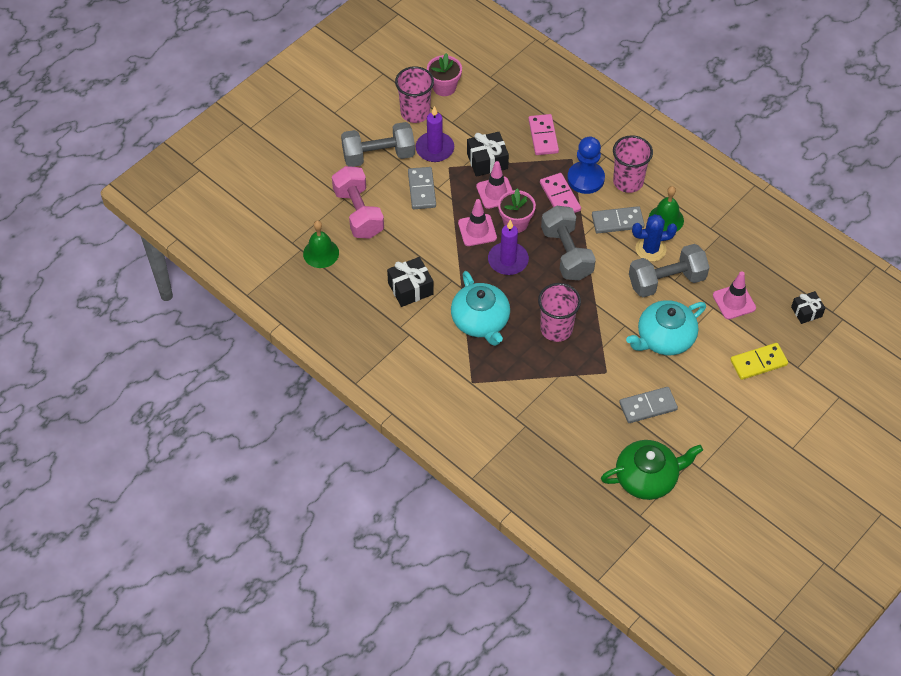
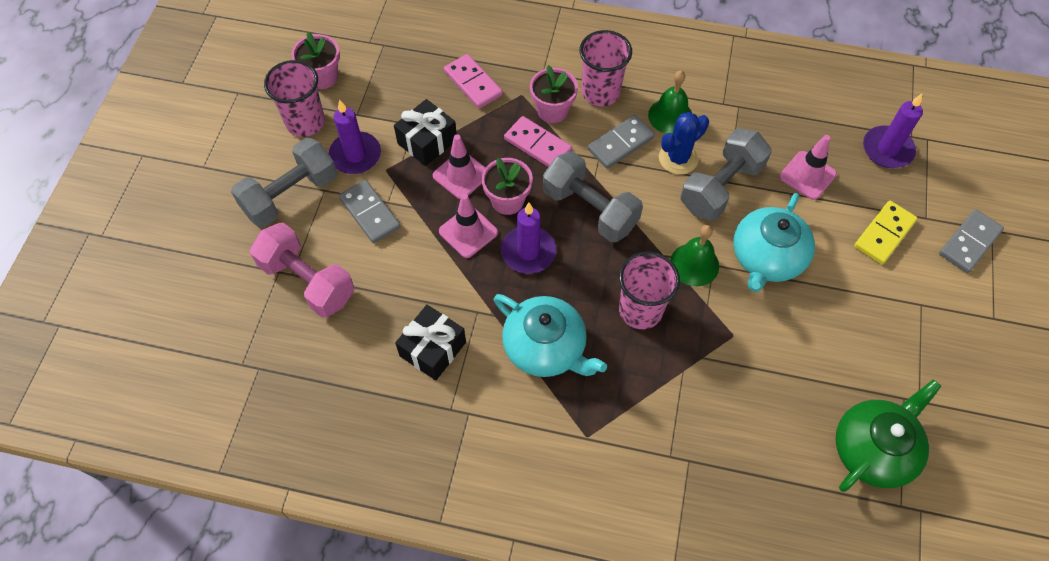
camera: 30 degrees left, 5 degrees up
green bell [303,220,339,268] -> green bell moved to [670,225,719,286]
blue pawn [567,137,605,194] -> pink flower pot [530,65,578,123]
grey domino [619,387,678,423] -> grey domino moved to [939,209,1004,273]
black gift [791,291,825,324] -> purple candle [863,94,923,168]

